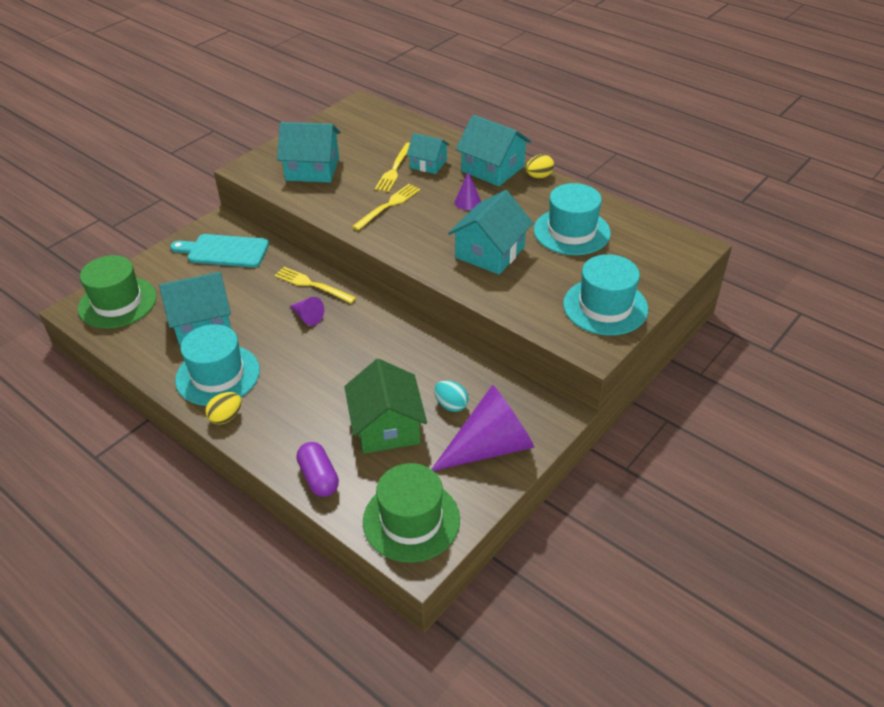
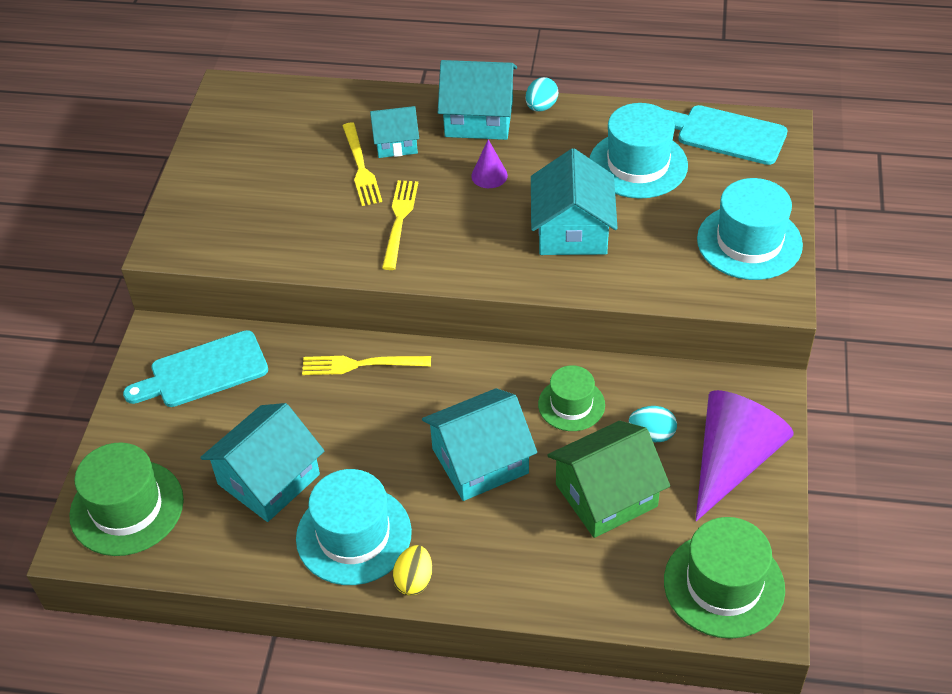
camera: 30 degrees left, 5 degrees up
turquoise house [277,122,341,183] -> turquoise house moved to [422,388,537,501]
purple cone [290,297,324,326] -> none
purple capsule [296,442,339,497] -> none
green house [344,359,427,454] -> green house turned 75 degrees counterclockwise [547,421,670,538]
yellow egg [526,154,554,178] -> turquoise egg [526,77,558,112]
none -> green hat [538,365,605,431]
none -> turquoise cutting board [664,105,788,165]

